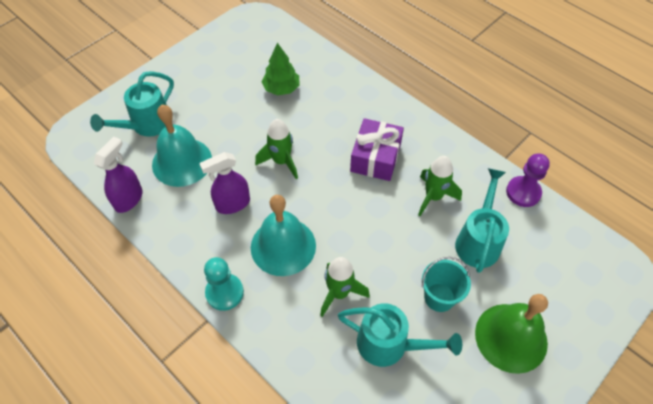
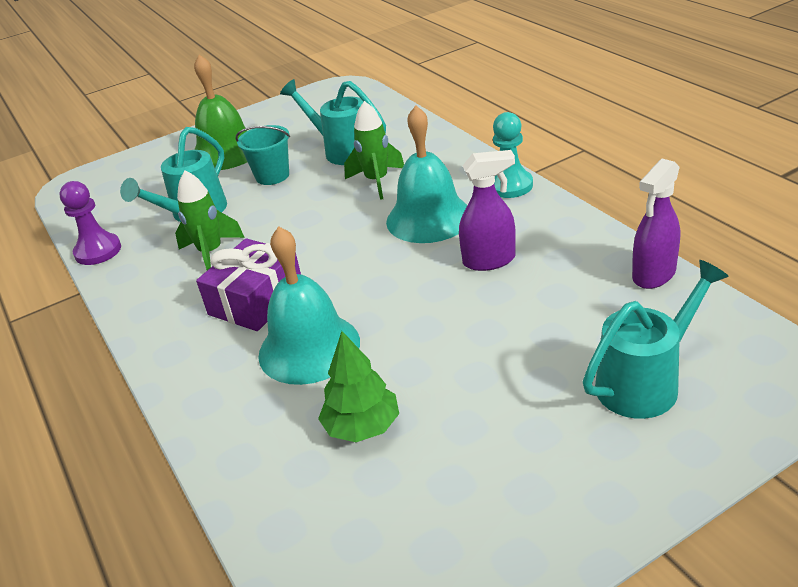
camera: 160 degrees left, 20 degrees down
turquoise bell [152,105,212,187] -> turquoise bell moved to [258,226,360,385]
green rocket [255,119,298,179] -> none

